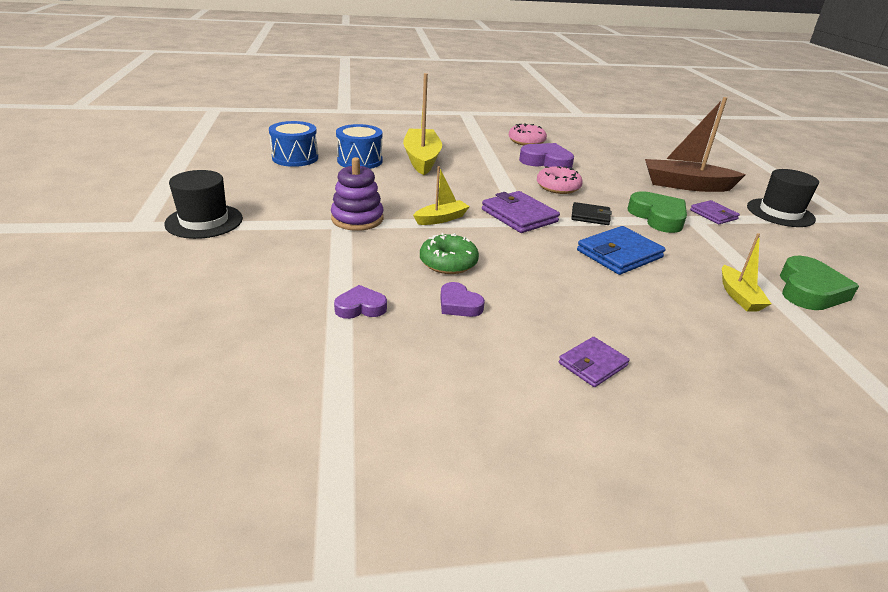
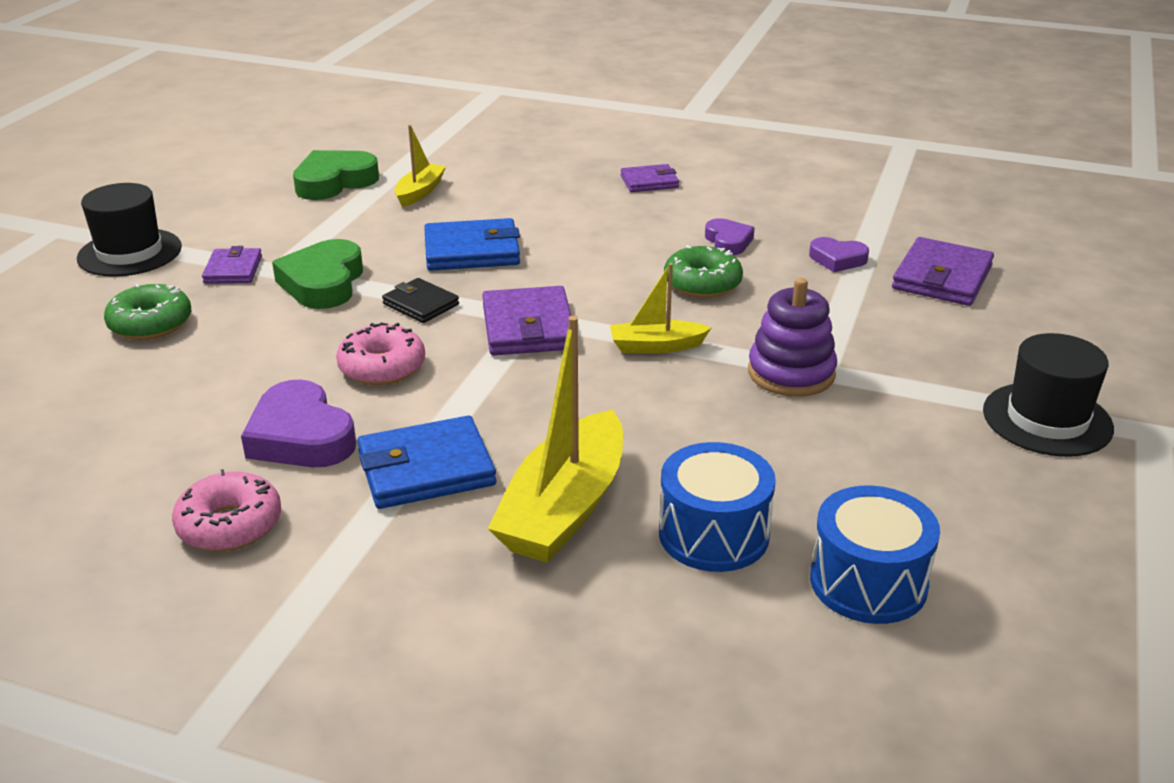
camera: 150 degrees left, 0 degrees up
brown boat [645,97,746,192] -> green donut [104,284,191,340]
none -> blue wallet [357,416,496,509]
none -> purple wallet [892,237,994,306]

